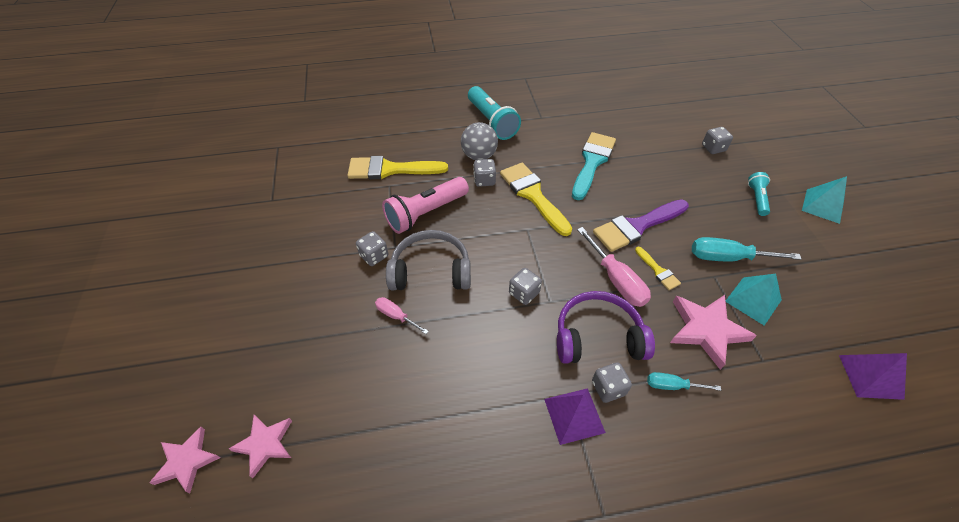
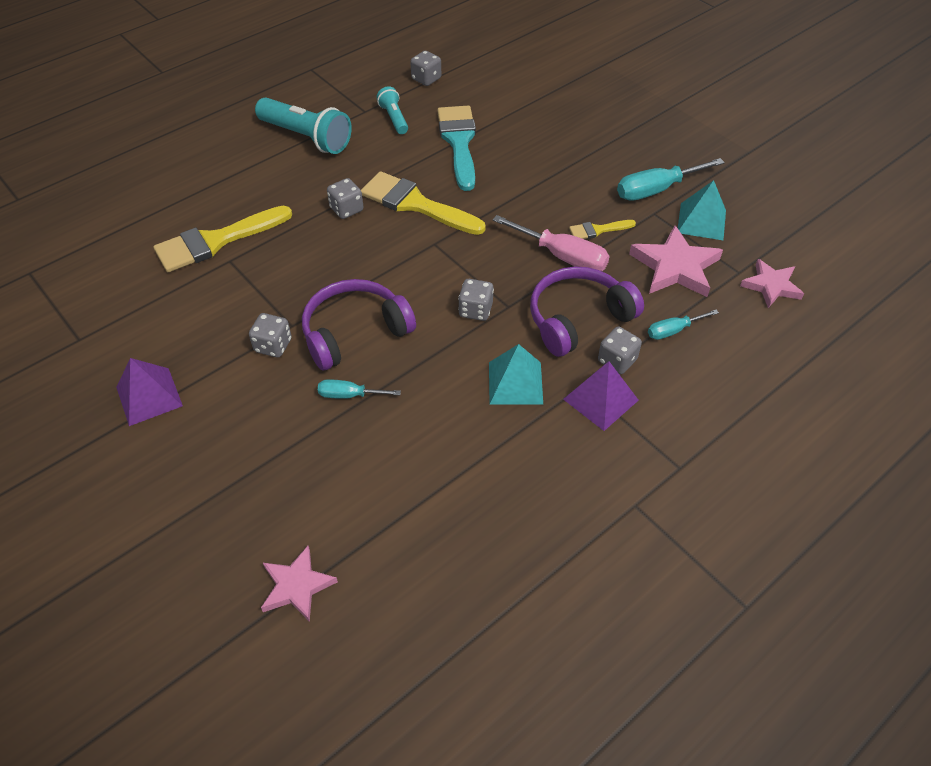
camera: 30 degrees left, 0 degrees up
pink star [149,427,220,494] -> pink star moved to [740,259,804,308]
pink screwdriver [375,297,429,334] -> turquoise screwdriver [318,379,401,399]
pink flashlight [382,177,469,234] -> none
grey headphones [386,230,471,290] -> purple headphones [302,279,416,370]
grey ball [461,122,498,160] -> none
purple brush [593,200,689,252] -> none
yellow brush [635,247,681,290] -> yellow brush turned 135 degrees clockwise [569,220,636,239]
grey dice [702,127,733,154] -> grey dice moved to [410,51,441,86]
turquoise flashlight [748,172,770,216] -> turquoise flashlight moved to [376,86,408,134]
turquoise pyramid [802,176,847,224] -> turquoise pyramid moved to [489,344,543,405]
purple pyramid [839,353,907,400] -> purple pyramid moved to [116,358,183,426]

